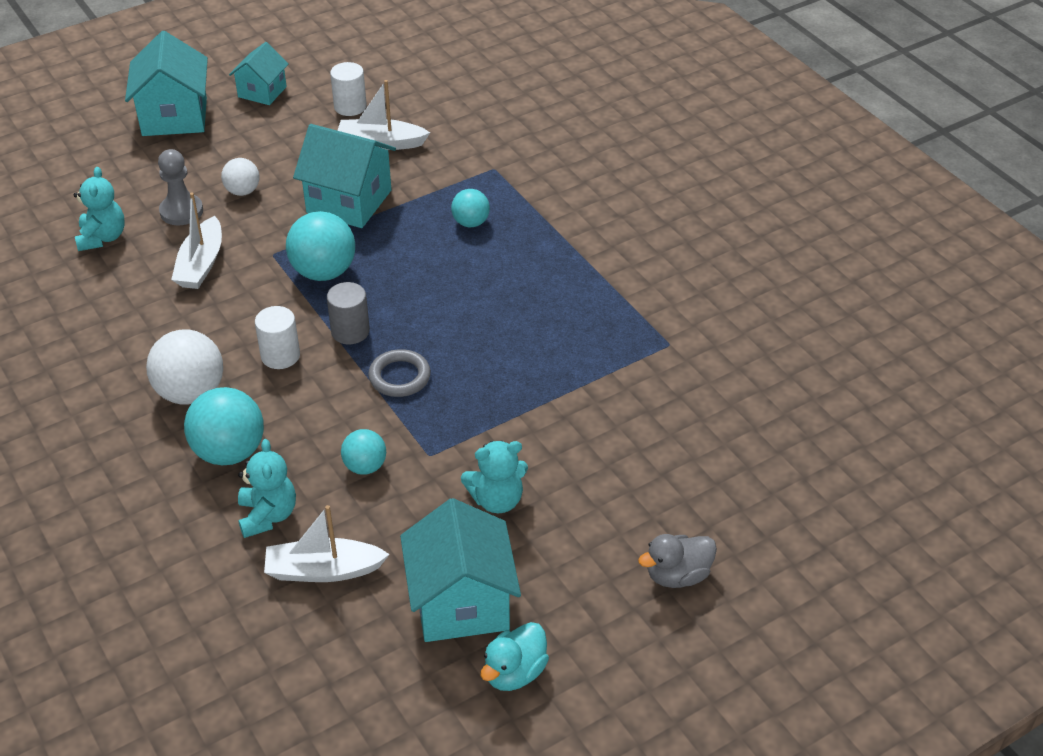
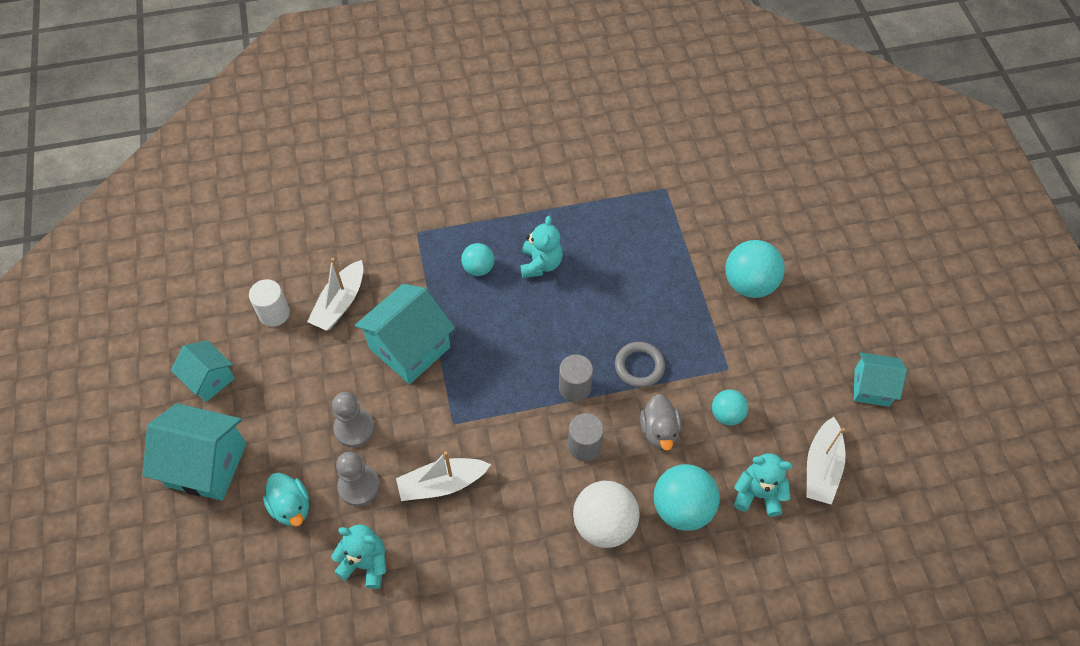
camera: 70 degrees left, 15 degrees up
white boat [171,192,222,289] -> white boat turned 135 degrees clockwise [396,451,491,501]
white ball [221,158,260,196] -> grey pawn [332,392,375,447]
white cylinder [255,306,300,369] -> grey cylinder [568,413,604,461]
turquoise ball [286,211,355,281] -> turquoise ball moved to [726,240,785,298]
turquoise house [400,498,521,642] -> turquoise house [854,352,907,407], size x0.61
turquoise teddy bear [461,441,528,513] -> turquoise teddy bear moved to [520,216,563,278]
turquoise duck [481,622,549,691] -> turquoise duck moved to [263,473,309,526]
grey duck [638,534,717,588] -> grey duck moved to [640,394,681,451]

